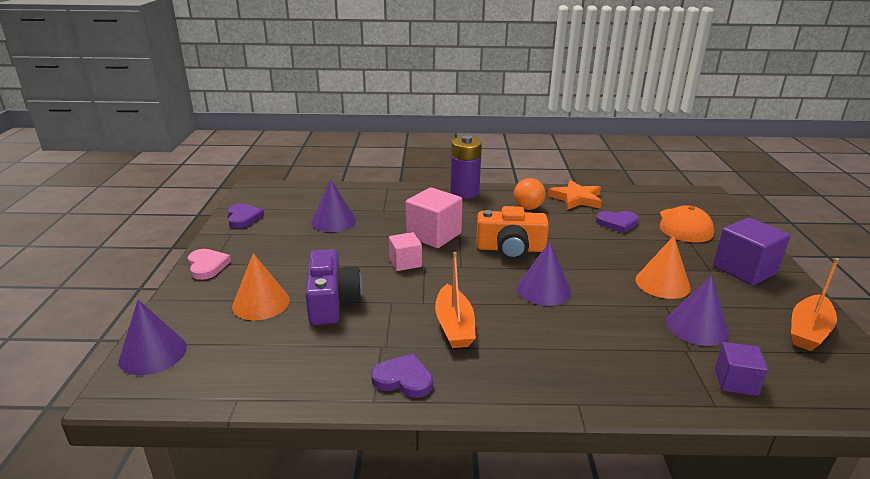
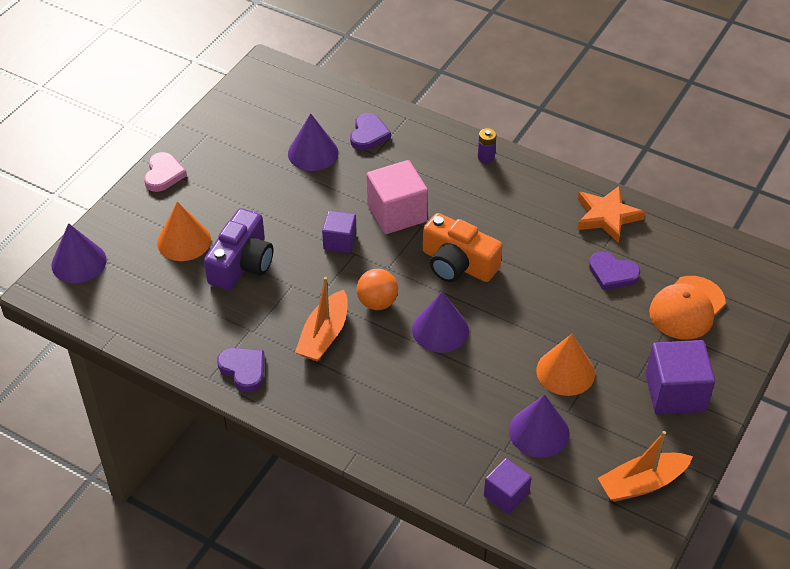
camera: 30 degrees right, 20 degrees up
purple heart [228,203,264,228] -> purple heart moved to [350,113,391,150]
pink cube [389,232,422,271] -> purple cube [322,211,357,253]
purple battery [450,135,482,199] -> purple battery [478,128,496,163], size x0.47
orange ball [514,178,546,210] -> orange ball moved to [357,269,398,310]

